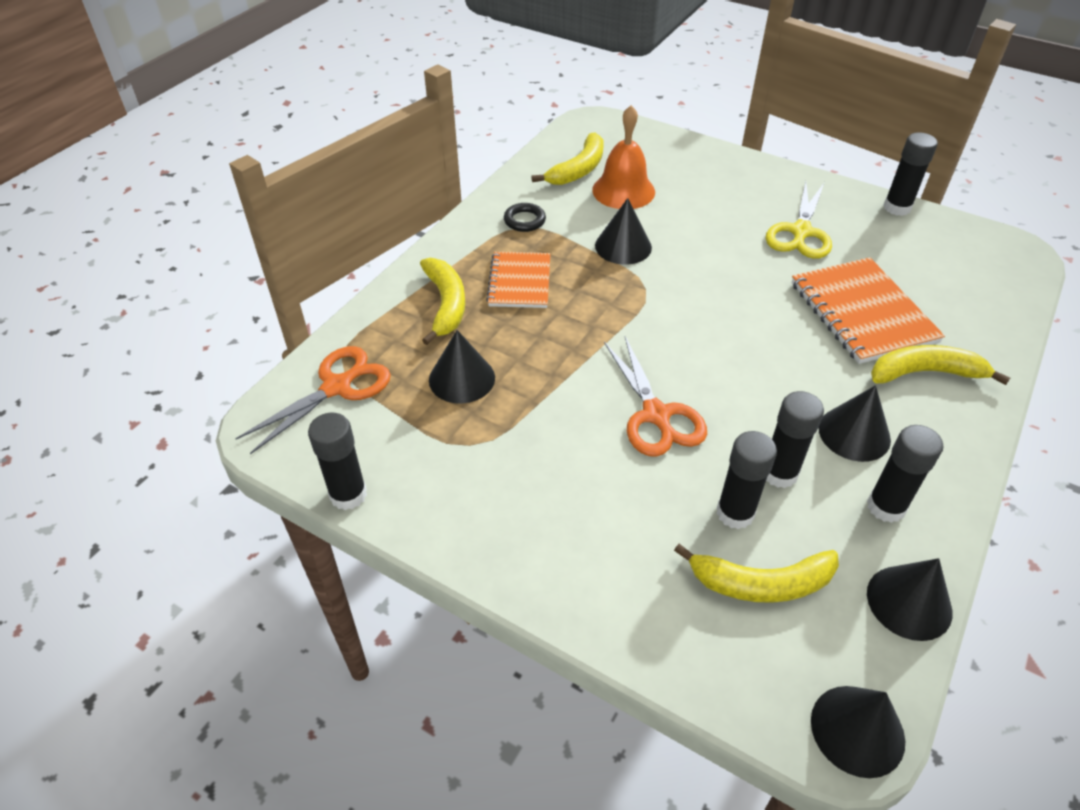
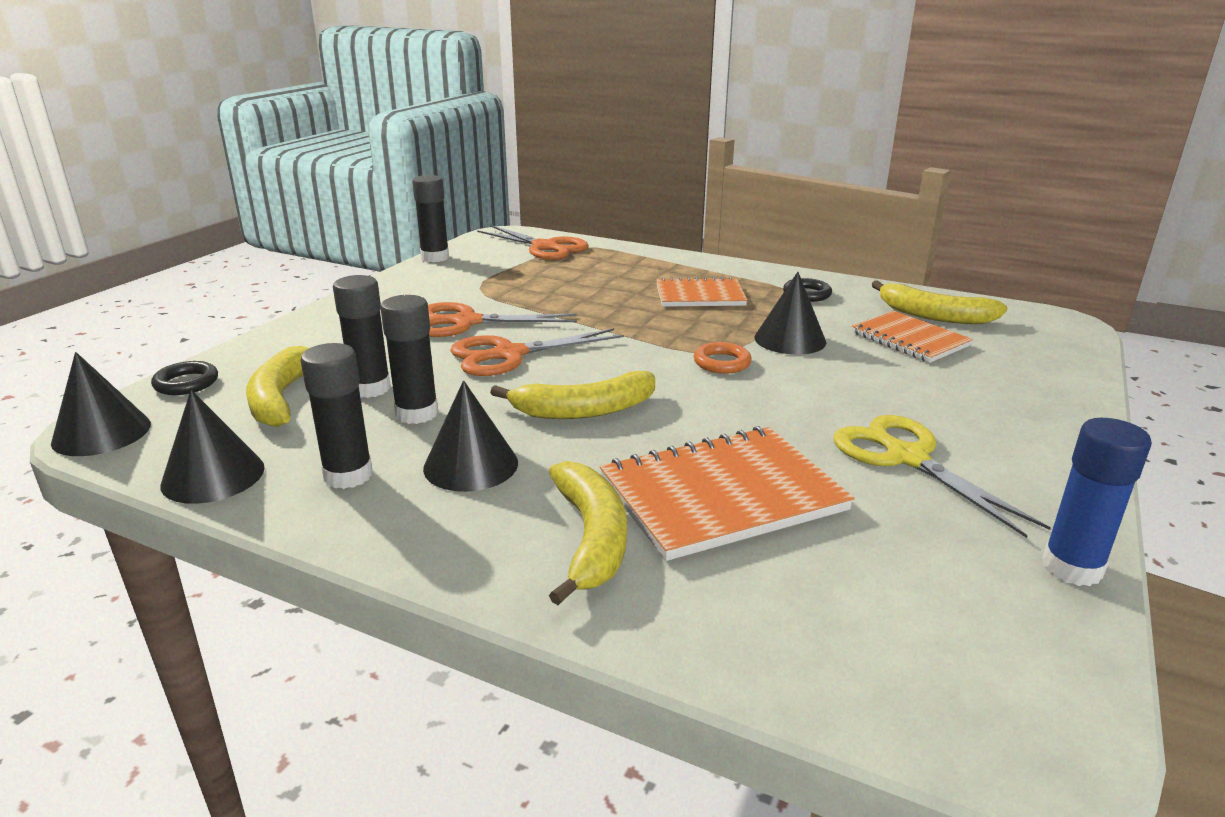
camera: 85 degrees right, 20 degrees down
yellow banana [420,258,465,345] -> yellow banana moved to [490,371,655,419]
black cone [429,330,495,404] -> none
orange bell [592,105,655,209] -> orange notebook [852,311,973,363]
yellow scissors [766,181,832,259] -> yellow scissors turned 45 degrees clockwise [834,415,1051,538]
black glue stick [883,132,938,216] -> blue glue stick [1042,418,1152,586]
none -> black ring [151,361,218,395]
none -> orange scissors [428,302,577,337]
none -> orange ring [694,342,752,374]

